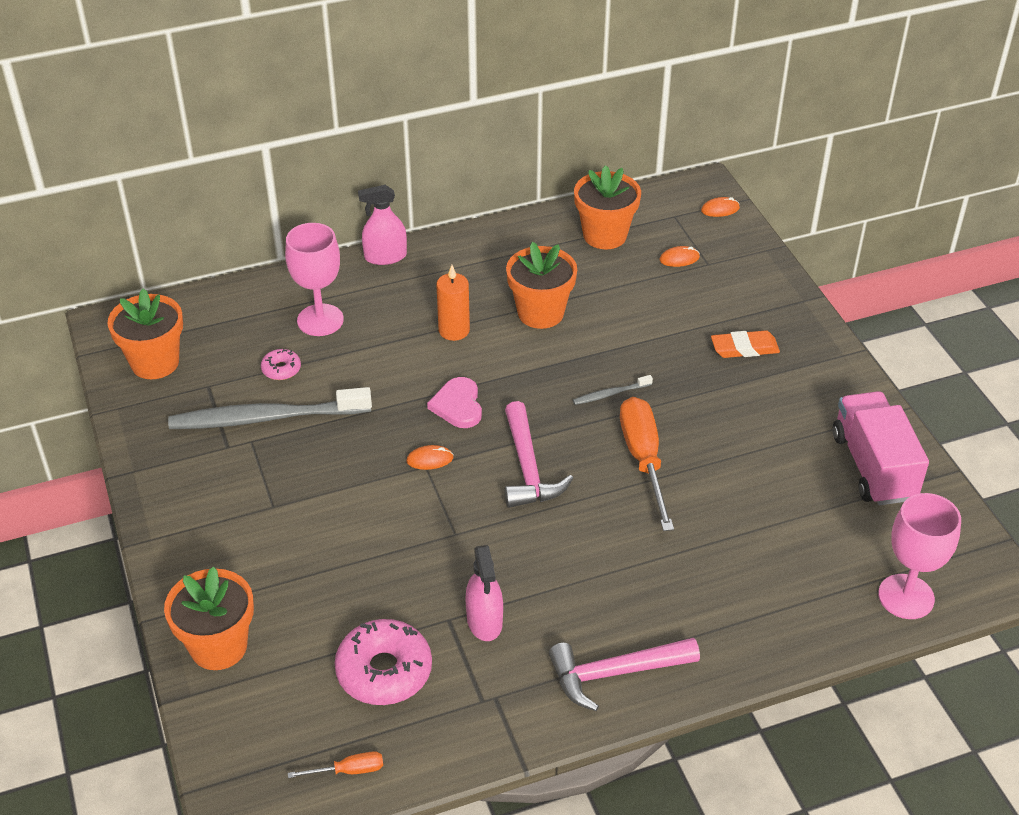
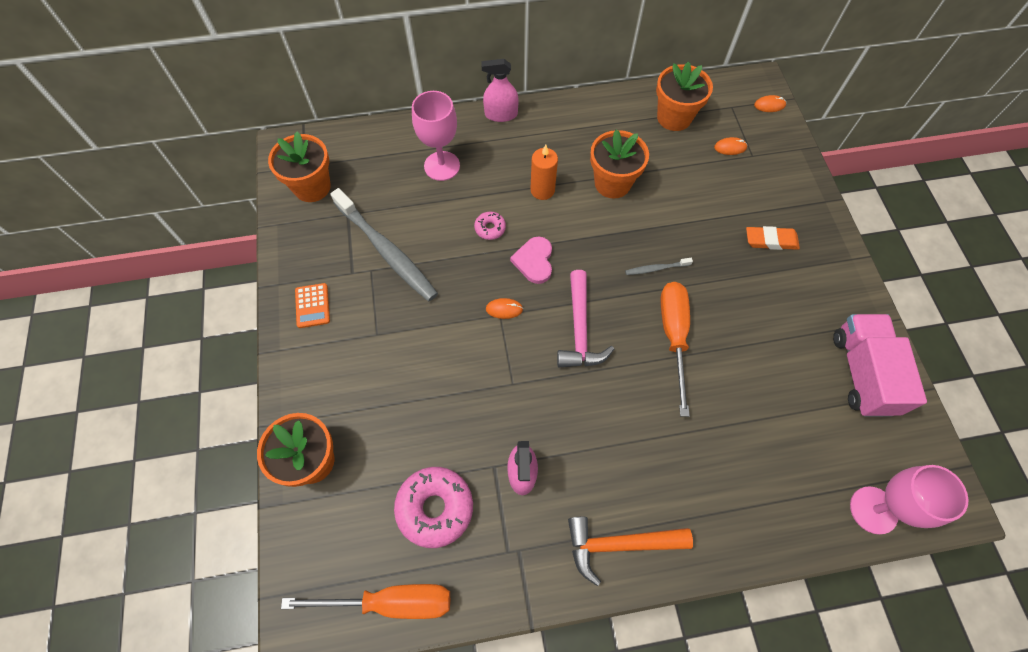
camera: 10 degrees right, 20 degrees up
grey toothbrush [168,387,372,429] -> grey toothbrush turned 135 degrees counterclockwise [330,188,438,301]
pink donut [261,349,301,380] -> pink donut moved to [474,212,506,240]
orange screwdriver [288,751,383,778] -> orange screwdriver [281,584,450,619], size x2.15
pink hammer [549,638,700,711] -> orange hammer [568,517,693,586]
none -> orange calculator [295,283,330,328]

